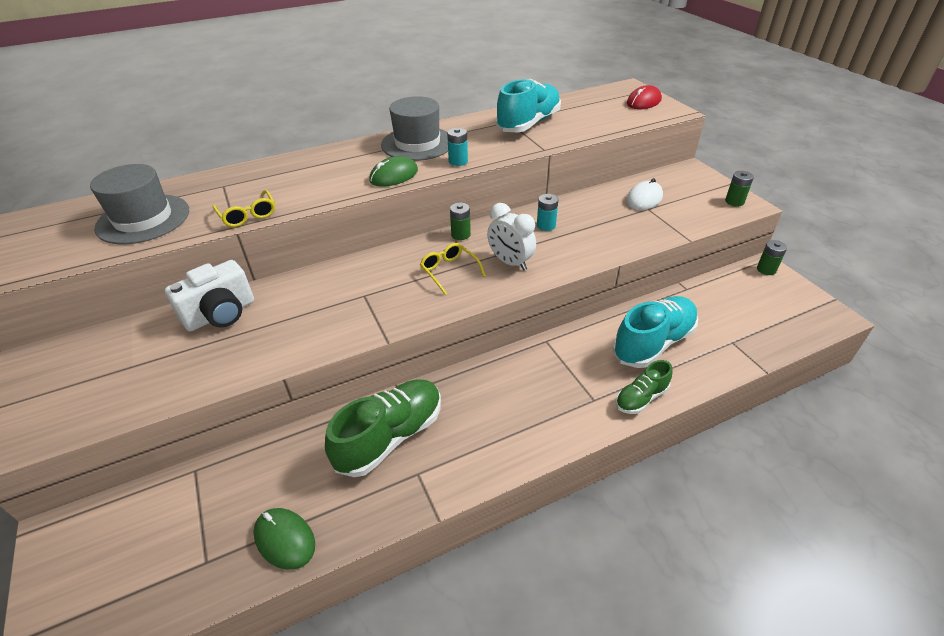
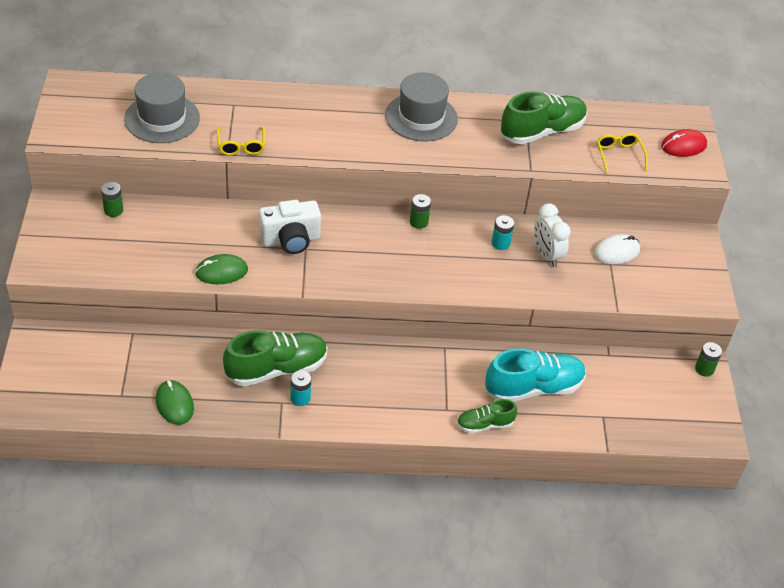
camera: 20 degrees right, 5 degrees up
white camera [165,260,254,331] -> white camera moved to [259,200,321,254]
green mouse [369,156,418,187] -> green mouse moved to [195,254,248,284]
yellow glasses [420,243,486,295] -> yellow glasses moved to [597,133,648,174]
turquoise battery [447,128,468,166] -> turquoise battery moved to [290,370,311,406]
white clock [487,203,536,271] -> white clock moved to [534,203,571,267]
turquoise shoe [496,79,561,132] -> green shoe [501,91,587,144]
green battery [725,171,754,206] -> green battery moved to [101,182,123,217]

